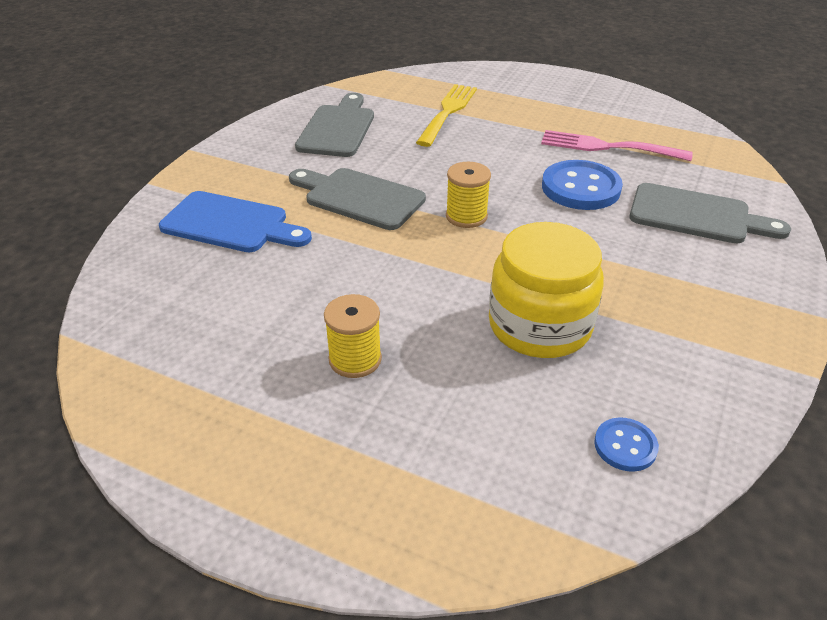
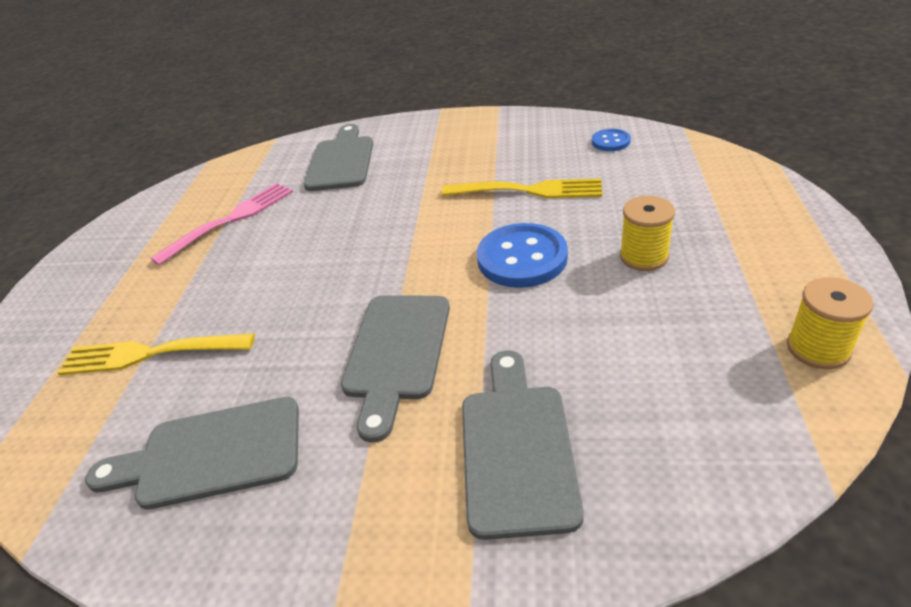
camera: 105 degrees left, 0 degrees up
blue cutting board [159,191,312,252] -> grey cutting board [462,350,584,540]
yellow spool [446,162,491,228] -> yellow spool moved to [787,277,874,369]
yellow jar [489,222,604,358] -> yellow fork [442,179,602,198]
pink fork [541,130,693,161] -> pink fork turned 135 degrees counterclockwise [150,183,293,266]
blue button [542,160,623,210] -> blue button moved to [477,223,568,288]

